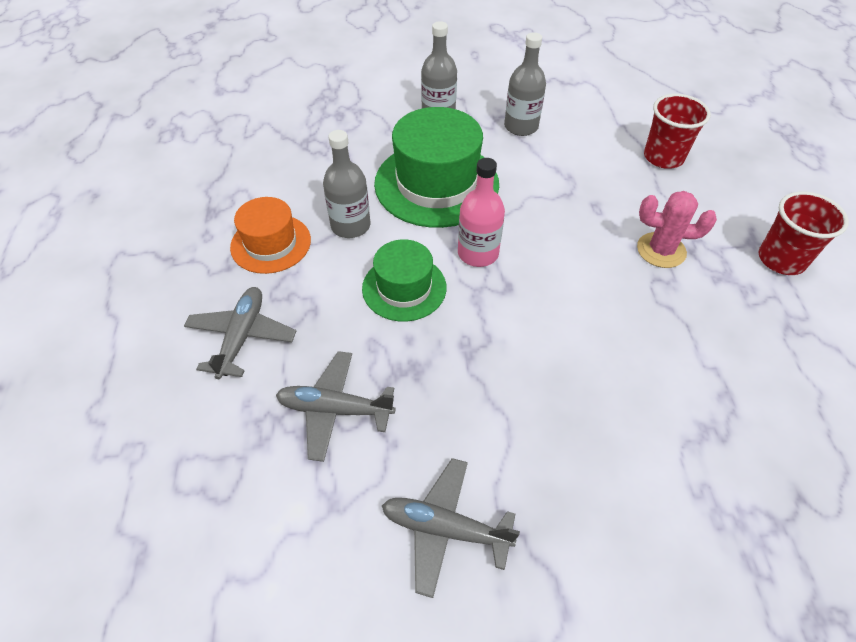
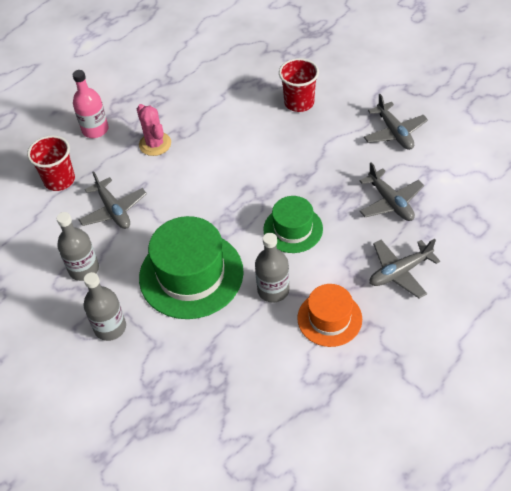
camera: 125 degrees left, 0 degrees up
pink bottle [458,158,505,267] -> pink bottle moved to [73,70,109,138]
red cup [758,191,849,275] -> red cup moved to [279,58,319,112]
none -> grey plane [78,171,147,229]

